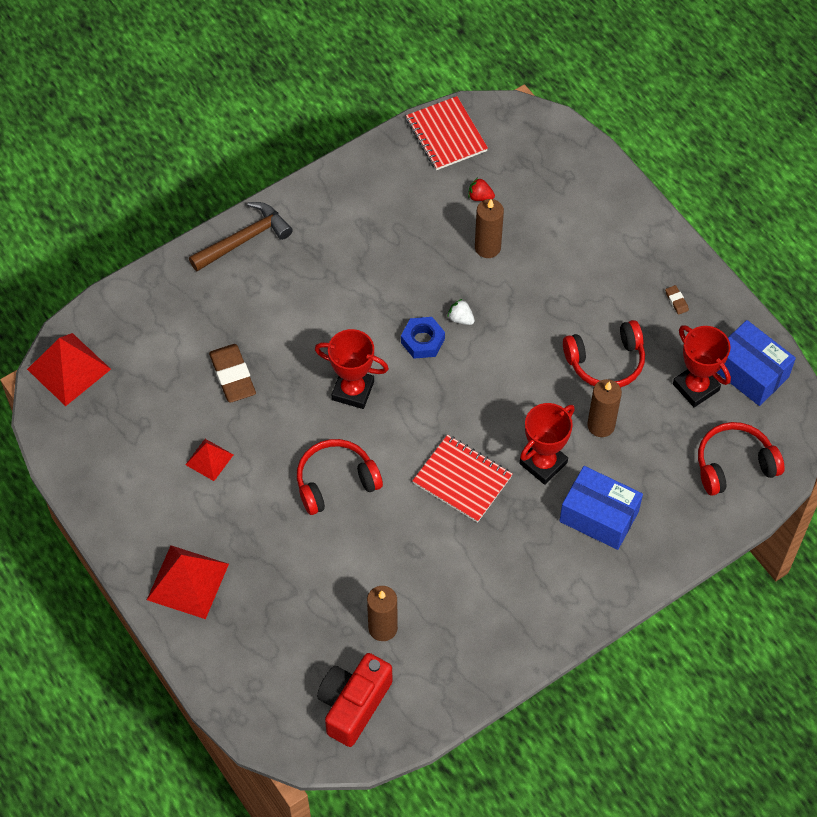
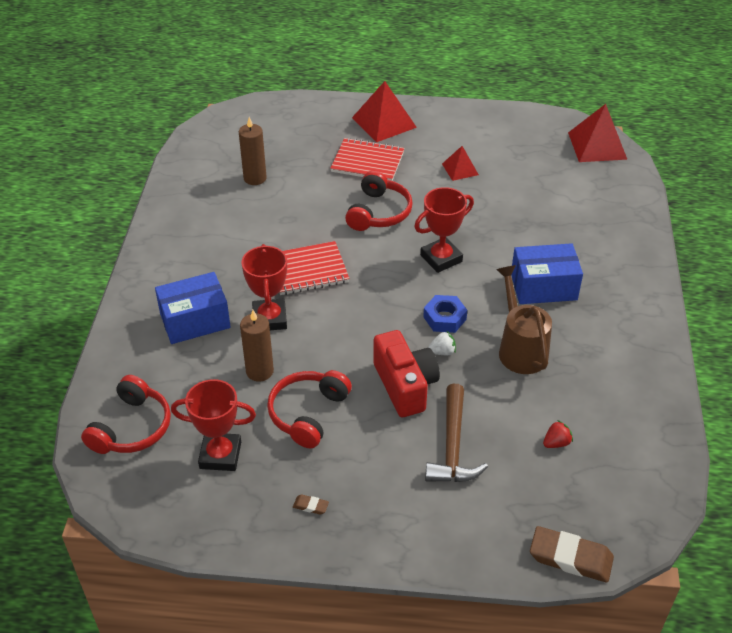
camera: 130 degrees right, 15 degrees down
brown hammer [189,202,293,271] -> brown hammer moved to [425,384,488,482]
brown eraser [209,344,256,403] -> brown eraser moved to [530,526,614,582]
red camera [317,653,392,747] -> red camera moved to [373,330,440,417]
red notebook [406,96,488,170] -> red notebook moved to [330,138,405,181]
brown candle [475,199,504,258] -> none
blue box [717,320,796,406] -> blue box moved to [511,243,583,304]
none -> brown watering can [496,265,552,374]

